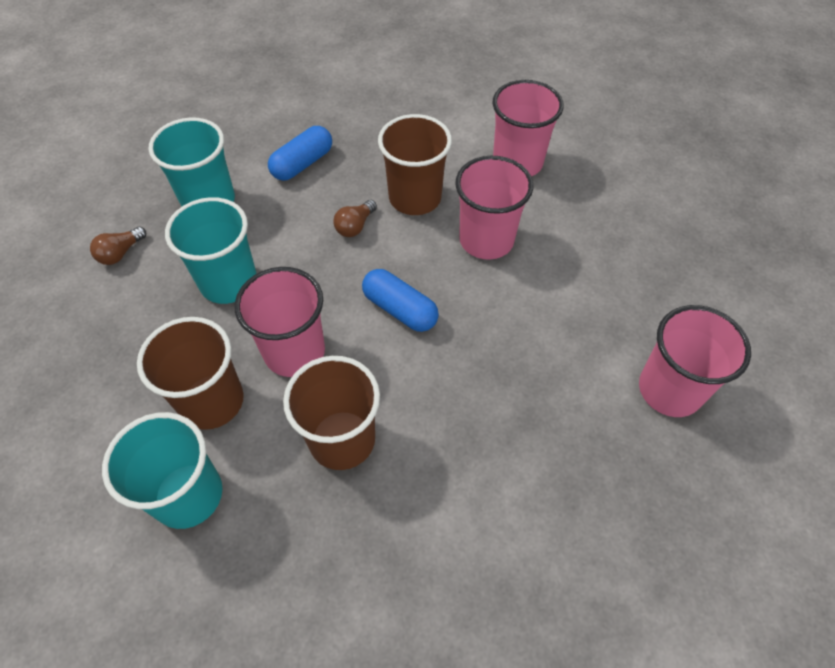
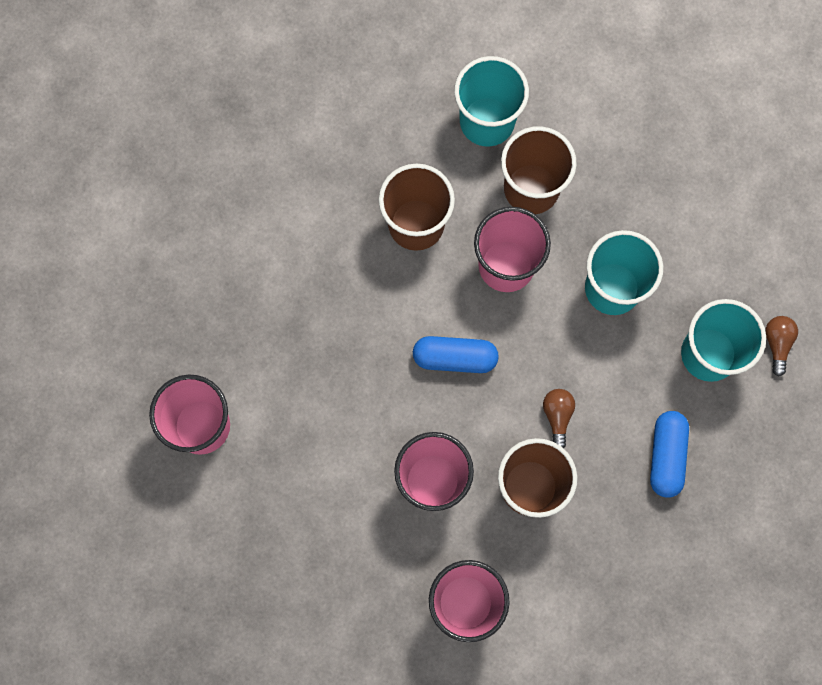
camera: 145 degrees right, 20 degrees up
brown light bulb [90,227,146,265] -> brown light bulb moved to [765,316,798,377]

